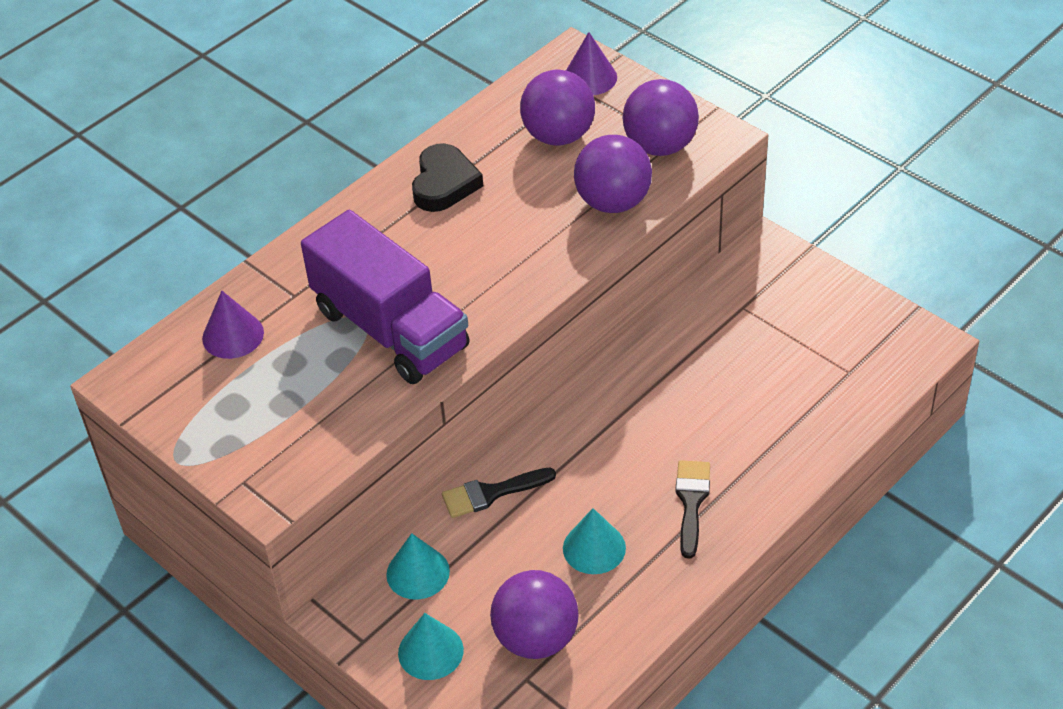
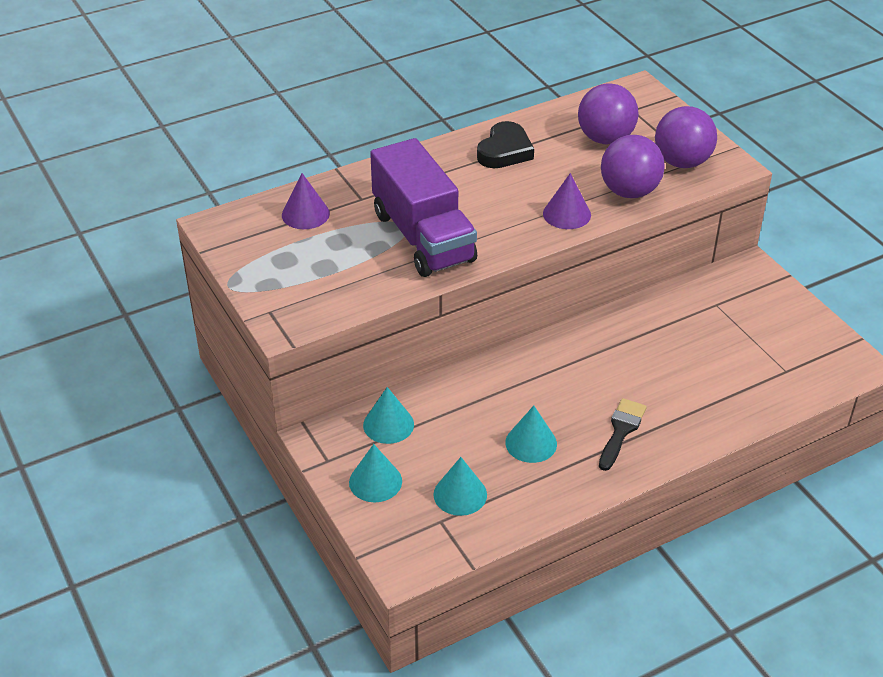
camera: 15 degrees right, 5 degrees down
black brush [442,468,556,518] -> none
purple ball [490,570,579,659] -> turquoise cone [433,457,487,516]
purple cone [566,32,617,95] -> purple cone moved to [543,173,591,229]

